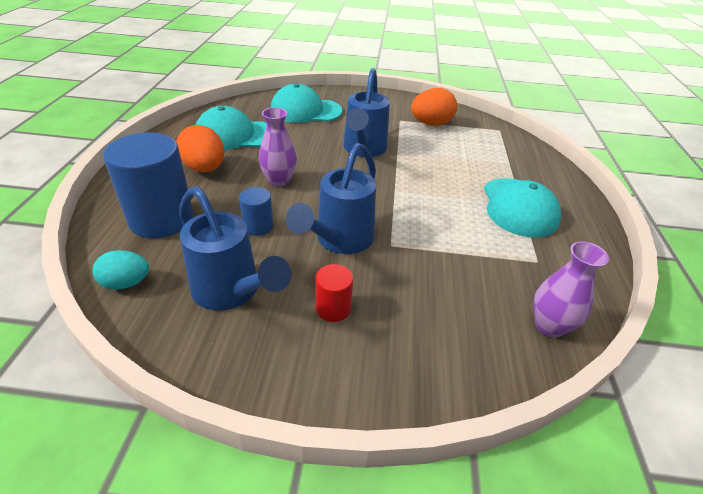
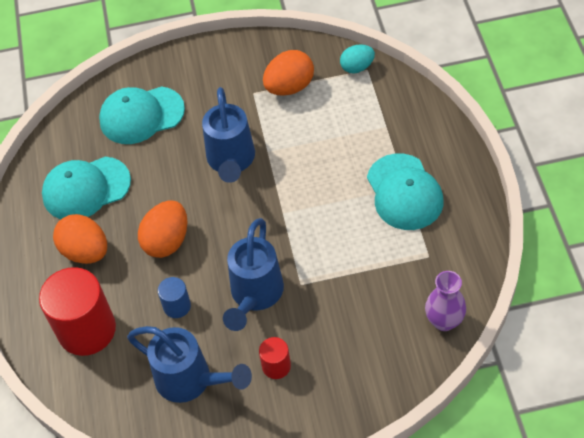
camera: 10 degrees left, 15 degrees up
turquoise egg [92,250,149,290] -> turquoise egg moved to [340,44,375,73]
blue cylinder [103,132,194,238] -> red cylinder [39,267,116,356]
purple vase [259,107,297,187] -> orange egg [138,200,187,258]

